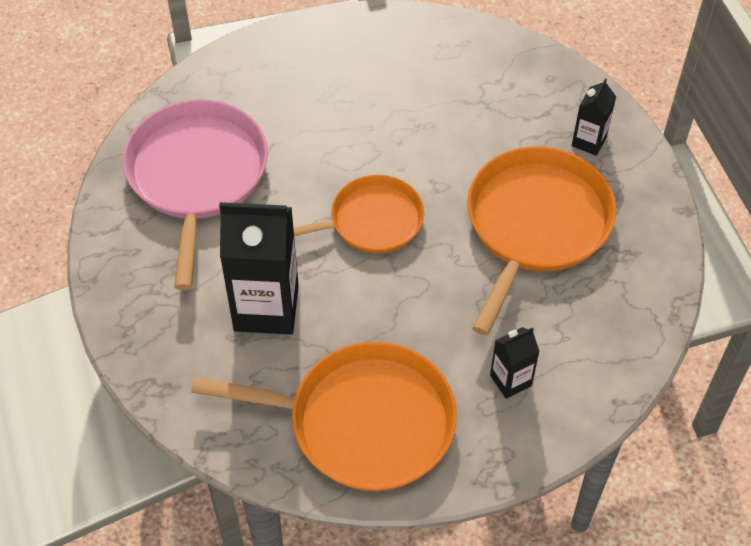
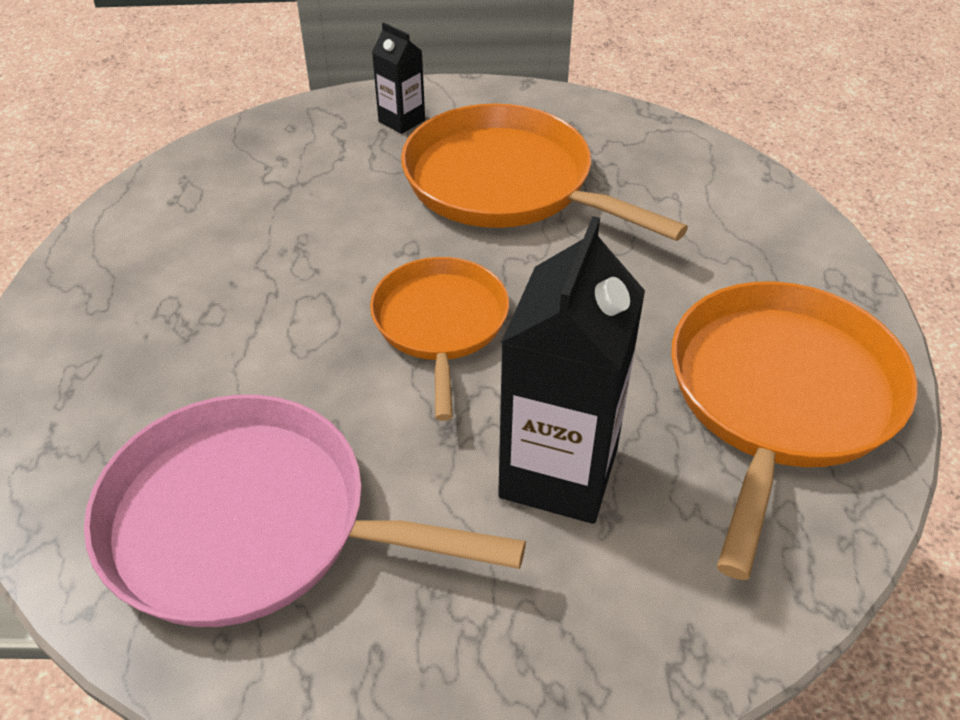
camera: 75 degrees left, 10 degrees down
black carton [490,327,540,399] -> none

